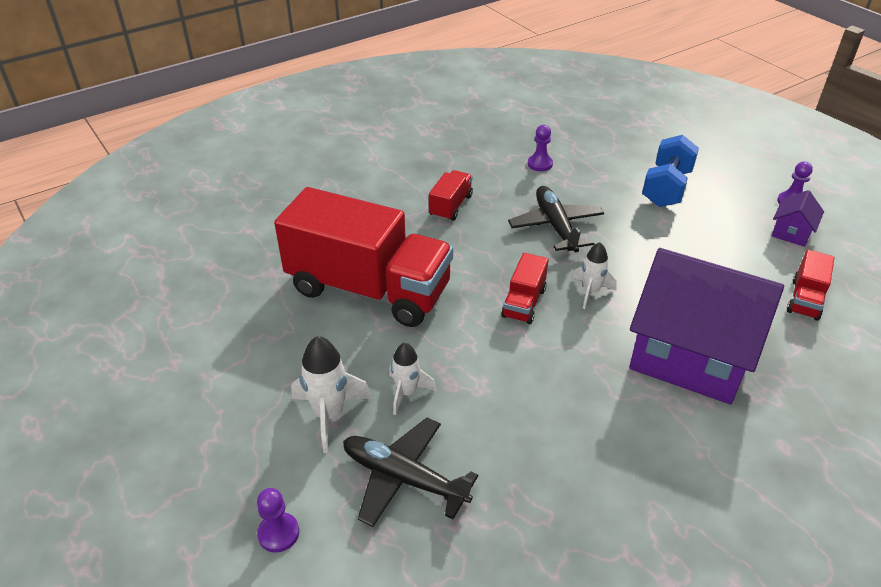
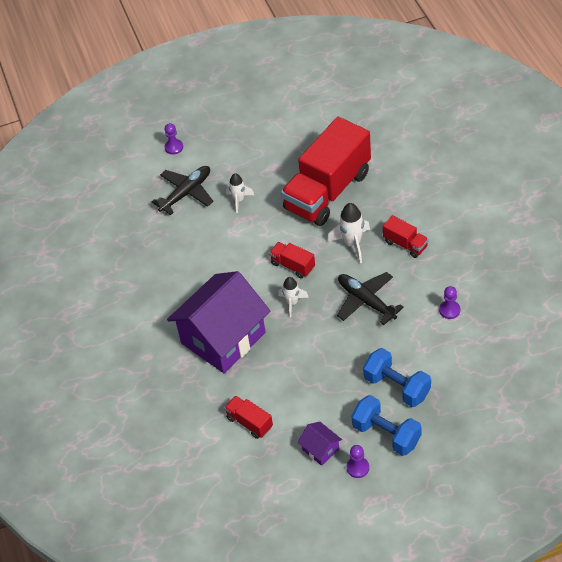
camera: 110 degrees right, 10 degrees up
white rocket [291,336,371,453] -> white rocket moved to [328,203,370,263]
black plane [508,186,604,252] -> black plane turned 135 degrees counterclockwise [337,272,404,325]
none -> blue dumbbell [351,395,422,456]

